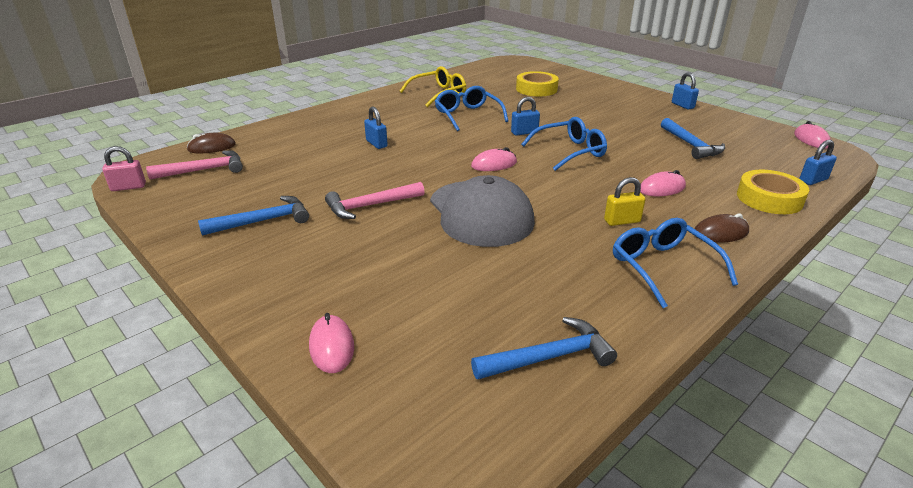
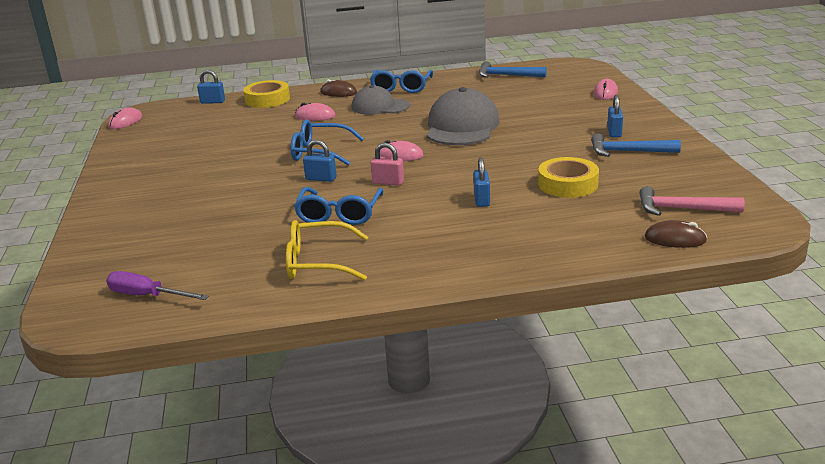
camera: 145 degrees left, 5 degrees down
pink padlock [102,146,146,191] -> pink padlock moved to [371,142,404,186]
pink hammer [325,182,425,219] -> none
yellow tape [516,71,559,96] -> yellow tape moved to [538,157,599,198]
yellow padlock [604,177,646,226] -> grey cap [352,85,410,115]
blue hammer [661,118,725,159] -> none
blue padlock [672,72,699,110] -> blue padlock moved to [607,95,623,138]
none -> purple screwdriver [106,271,209,300]

